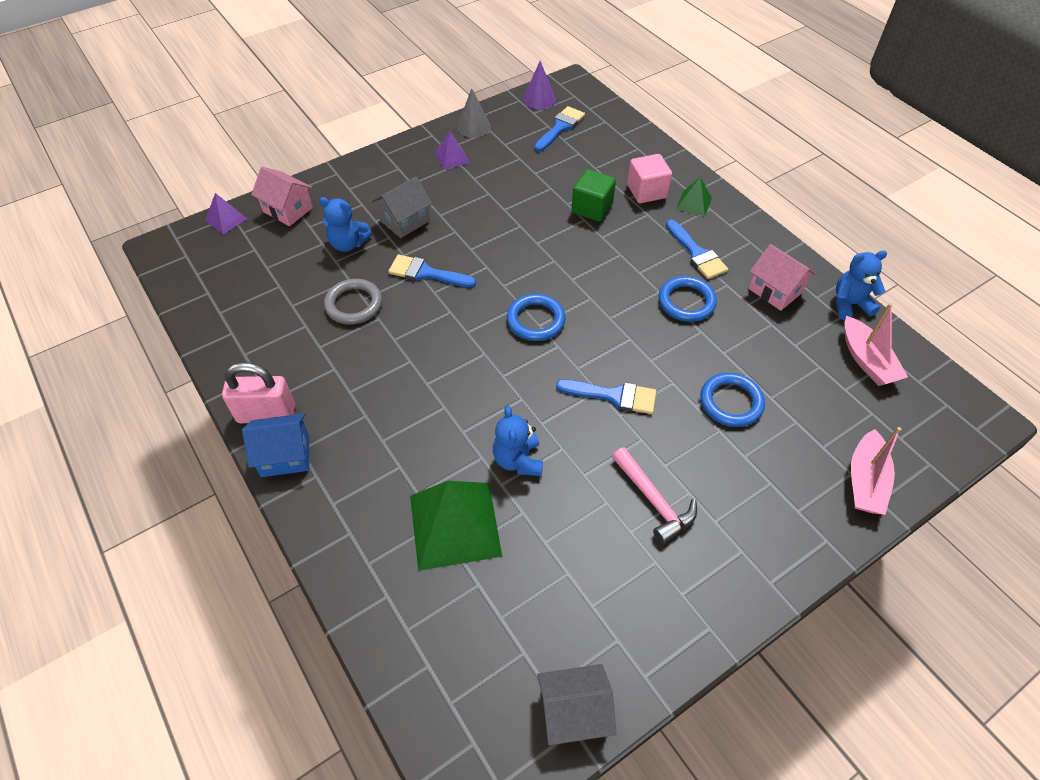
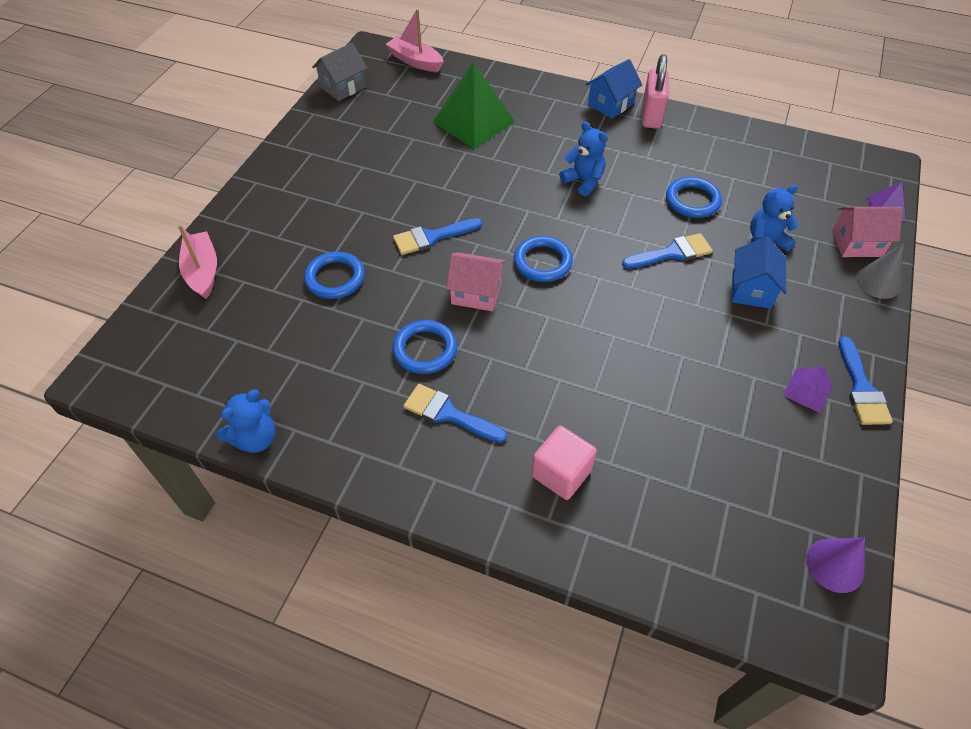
camera: 145 degrees right, 0 degrees up
pink padlock [222,362,295,423] -> pink padlock turned 45 degrees counterclockwise [642,54,669,129]
grey ring [324,279,382,324] -> blue ring [666,177,722,218]
grey house [372,176,432,238] -> blue house [732,237,786,309]
grey cone [457,88,491,138] -> grey cone moved to [856,243,904,299]
blue teddy bear [493,406,543,476] -> blue teddy bear moved to [559,122,608,196]
blue brush [534,106,585,152] -> blue brush moved to [838,337,893,425]
green cube [572,169,616,222] -> none
pink hammer [612,447,697,544] -> none
green pyramid [676,177,712,217] -> none
pink house [749,244,816,311] -> pink house moved to [446,253,506,311]
pink boat [844,303,908,386] -> pink boat moved to [386,9,444,72]

